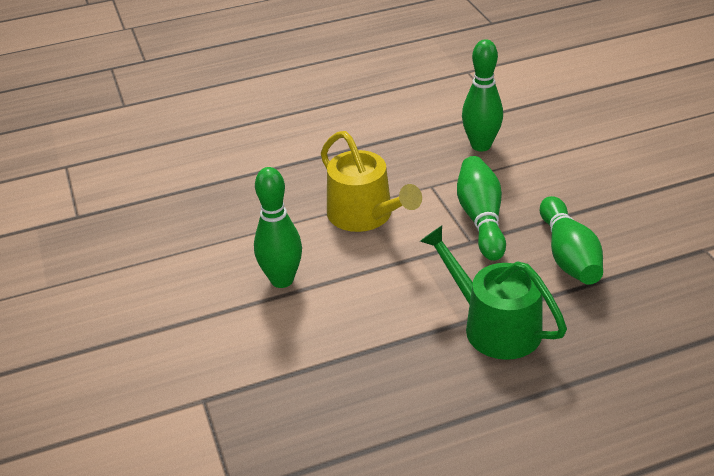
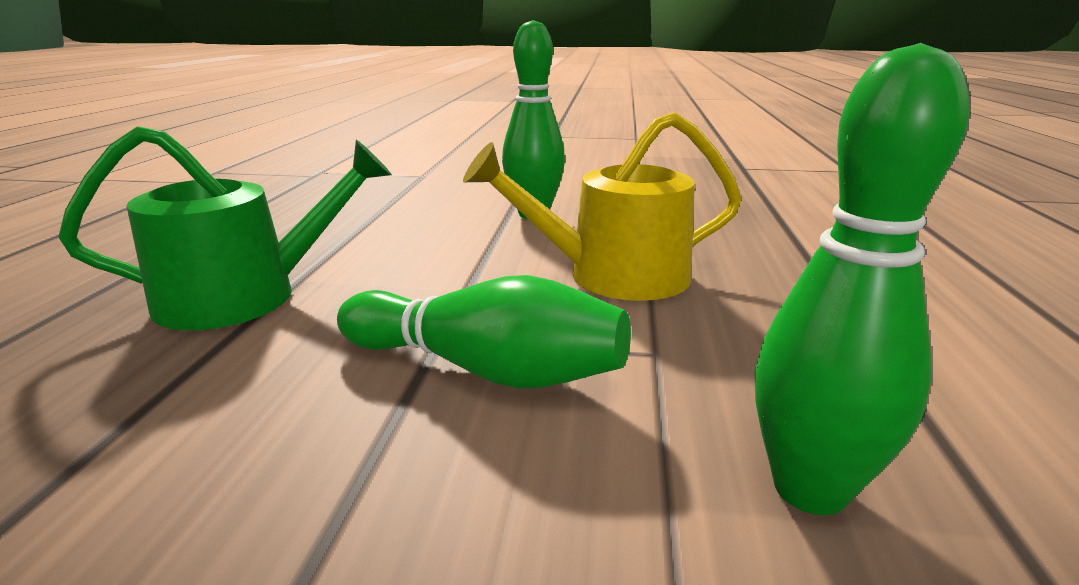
camera: 115 degrees right, 15 degrees down
green bowling pin [540,196,603,285] -> none

